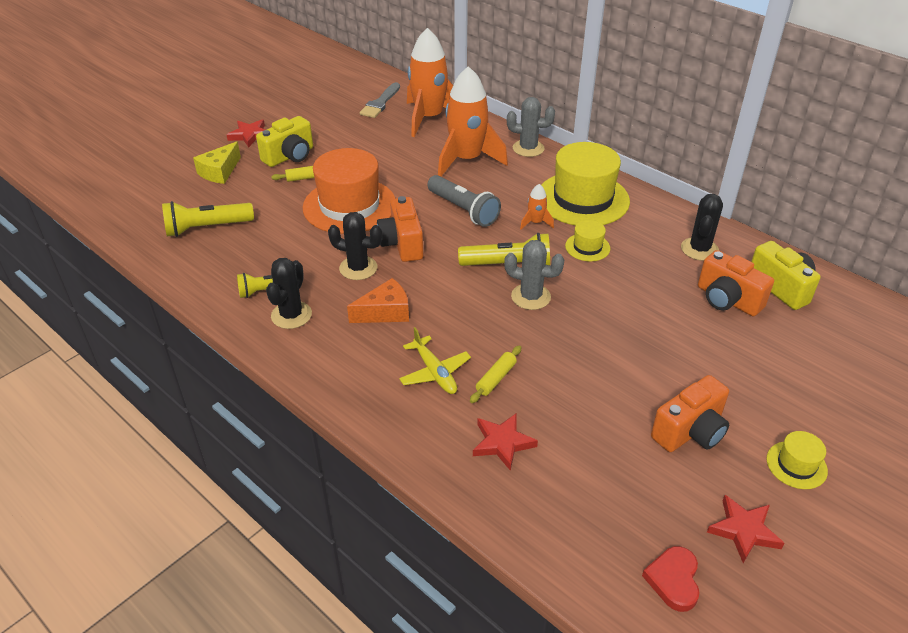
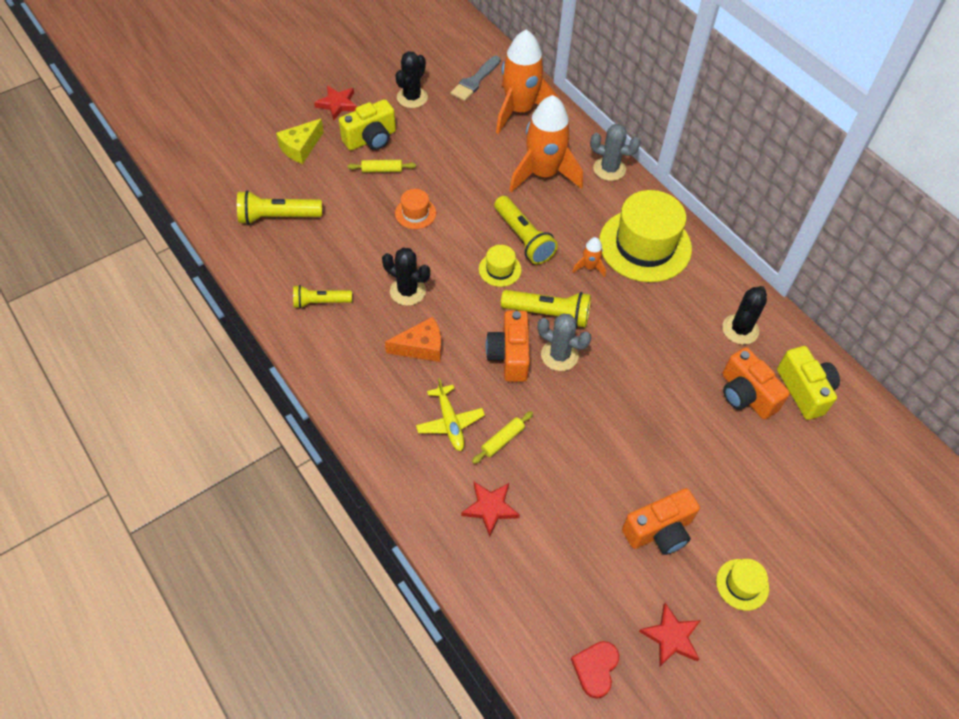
camera: 10 degrees right, 15 degrees up
black cactus [266,258,312,329] -> black cactus moved to [395,51,428,108]
orange hat [303,148,395,234] -> orange hat [395,189,436,229], size x0.45
orange camera [377,196,423,262] -> orange camera moved to [486,311,530,382]
grey flashlight [427,175,501,227] -> yellow flashlight [494,196,558,264]
yellow hat [565,220,610,261] -> yellow hat moved to [479,245,522,287]

